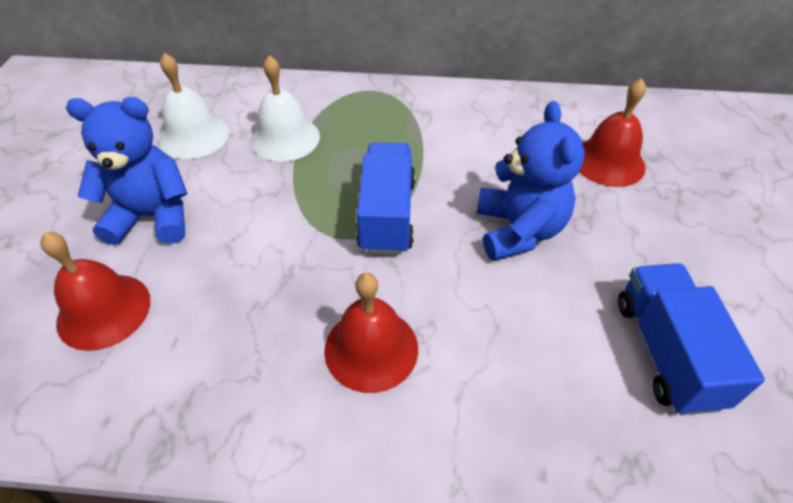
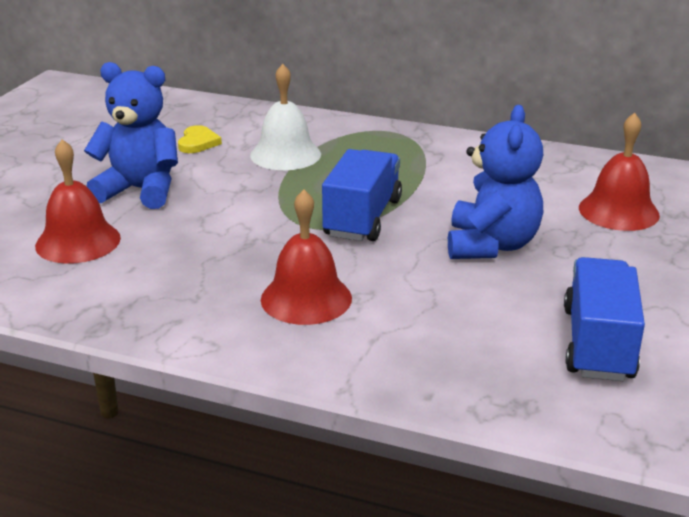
camera: 15 degrees right, 20 degrees down
white bell [159,53,229,159] -> yellow heart [178,125,222,153]

